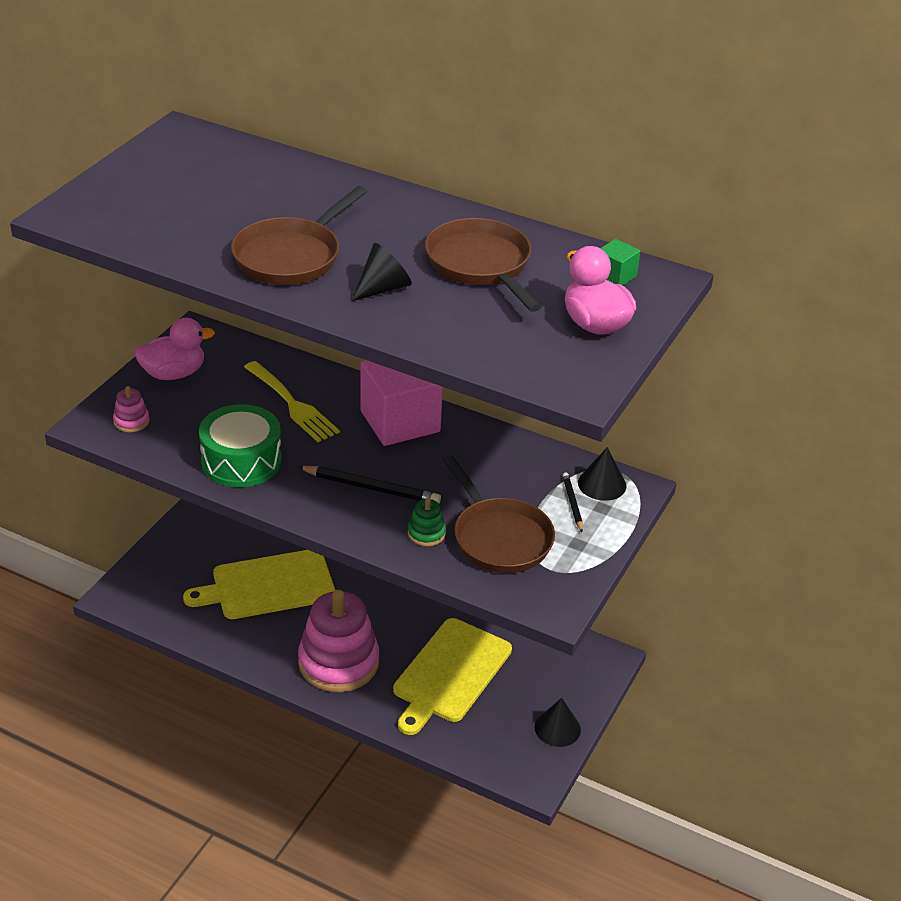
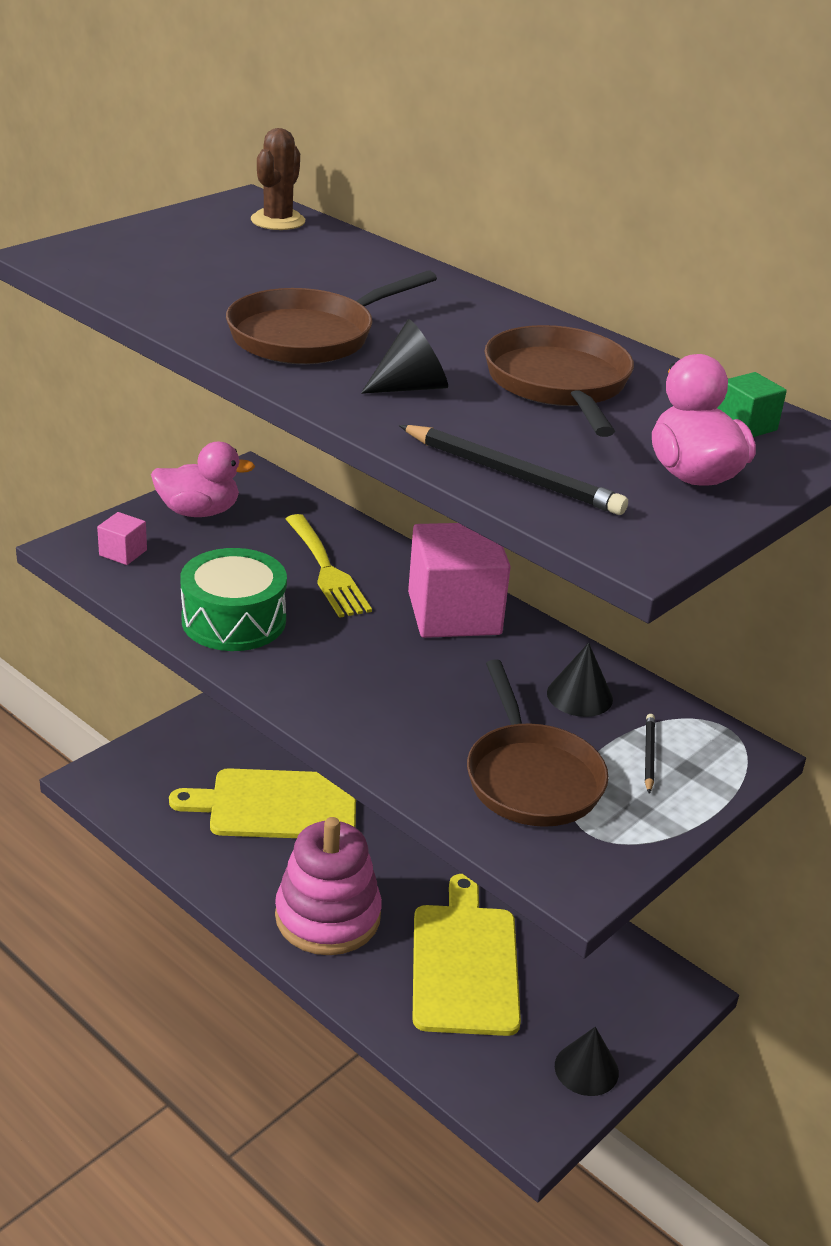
camera: 15 degrees right, 5 degrees down
pink stacking toy [113,386,150,432] -> pink cube [97,512,147,565]
black pencil [297,466,441,503] -> black pencil moved to [399,425,628,515]
yellow cutting board [393,618,512,735] -> yellow cutting board turned 135 degrees clockwise [412,874,521,1036]
green stacking toy [408,497,446,546] -> none
black cone [578,447,627,501] -> black cone moved to [547,643,613,717]
none -> brown cactus [251,128,305,230]

